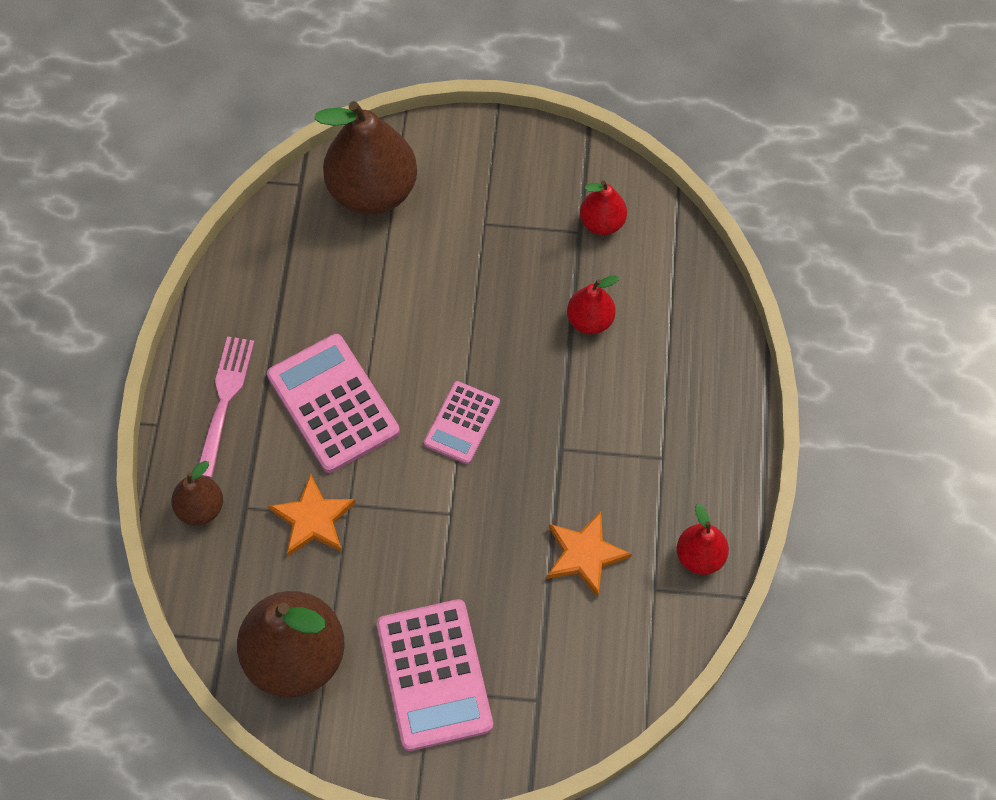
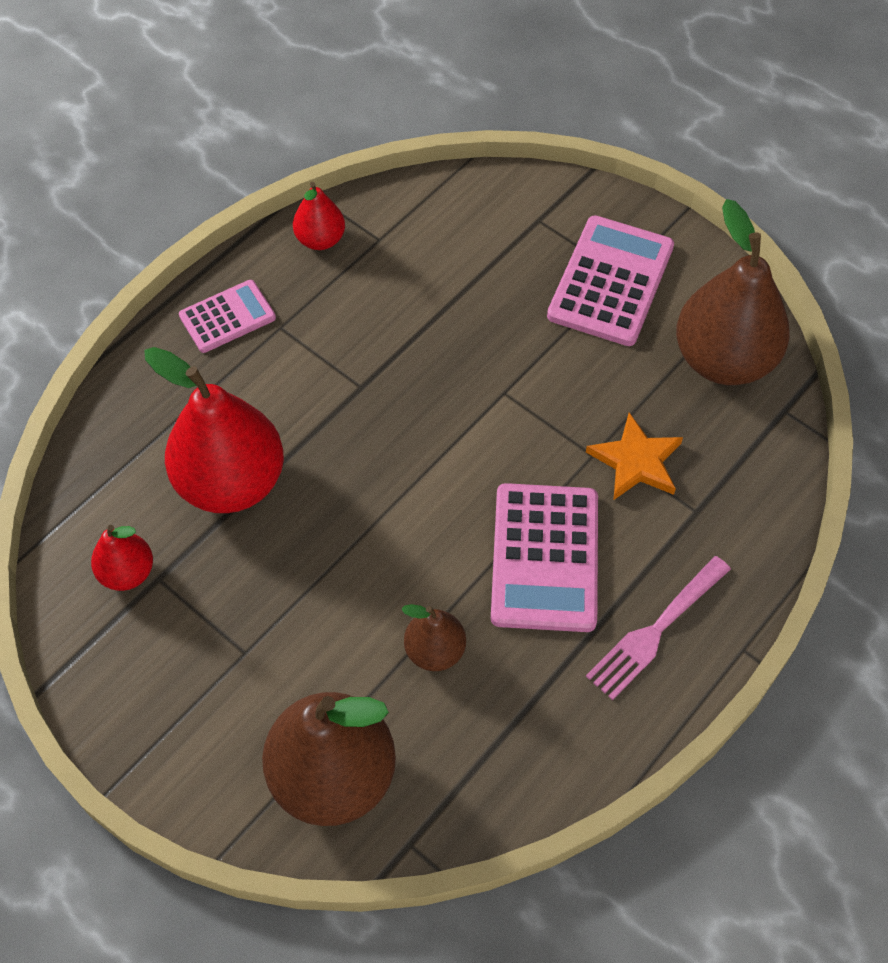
camera: 145 degrees left, 5 degrees down
brown pear [171,461,223,525] -> brown pear moved to [401,604,466,671]
pink calculator [424,381,500,464] -> pink calculator moved to [179,280,276,353]
orange star [547,511,632,597] -> none
red pear [567,275,619,334] -> red pear [144,347,284,513], size x1.98

